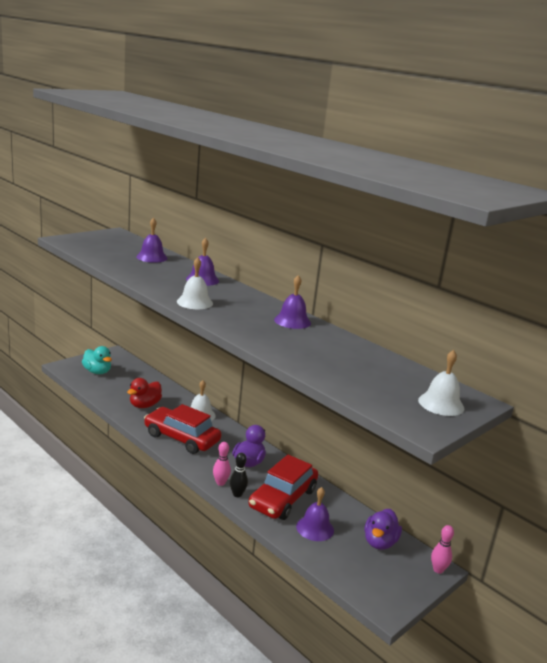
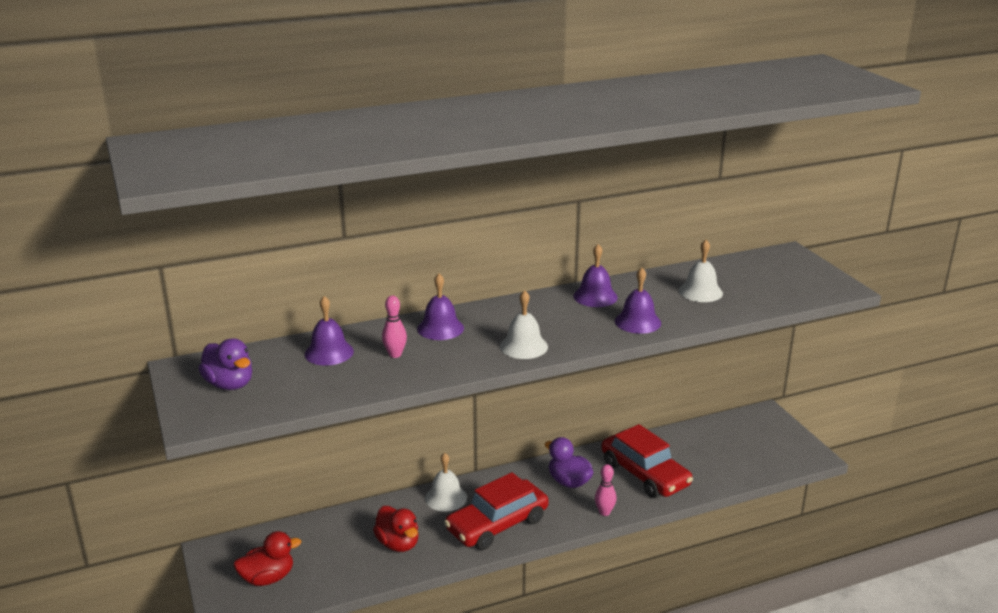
camera: 65 degrees left, 5 degrees up
turquoise duck [82,346,112,374] -> red duck [233,531,301,586]
black bowling pin [230,453,248,497] -> none
purple bell [296,487,334,541] -> purple bell moved to [615,268,661,334]
purple duck [364,509,402,550] -> purple duck moved to [199,338,252,390]
white bell [418,350,464,416] -> white bell moved to [679,240,723,302]
pink bowling pin [431,525,454,574] -> pink bowling pin moved to [382,296,407,358]

